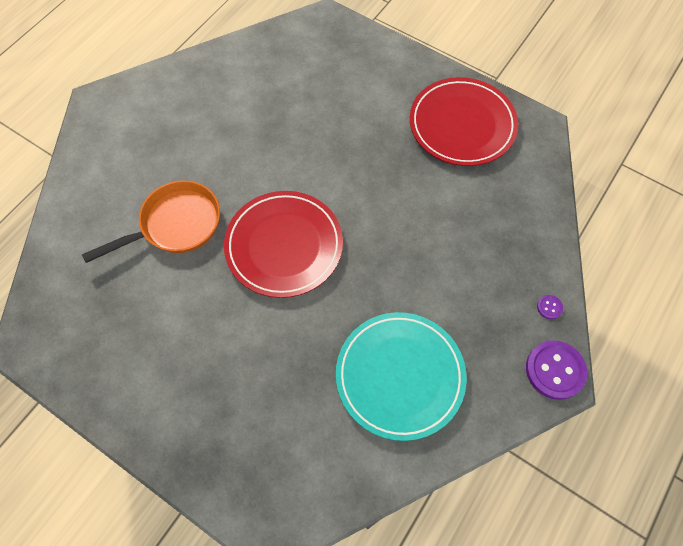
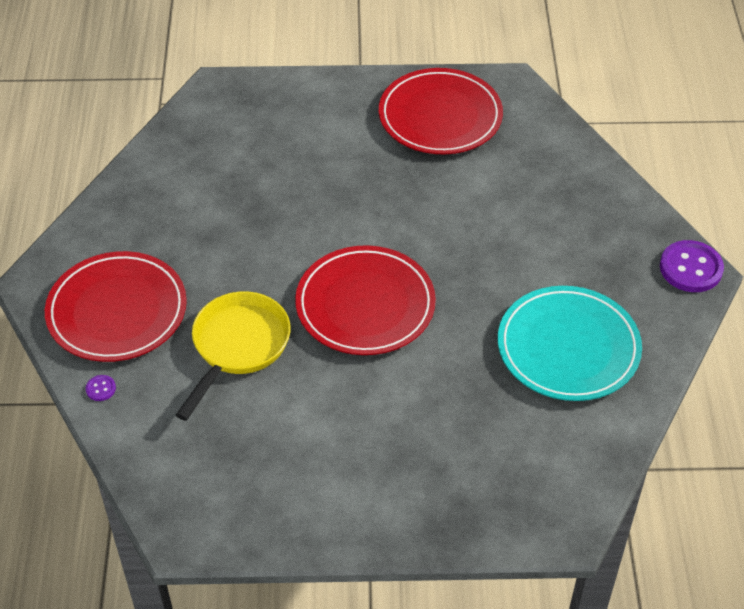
camera: 35 degrees left, 15 degrees down
orange pan [82,180,220,263] -> yellow pan [176,291,291,421]
purple button [537,295,563,319] -> purple button moved to [86,375,116,401]
none -> red plate [45,251,187,362]

